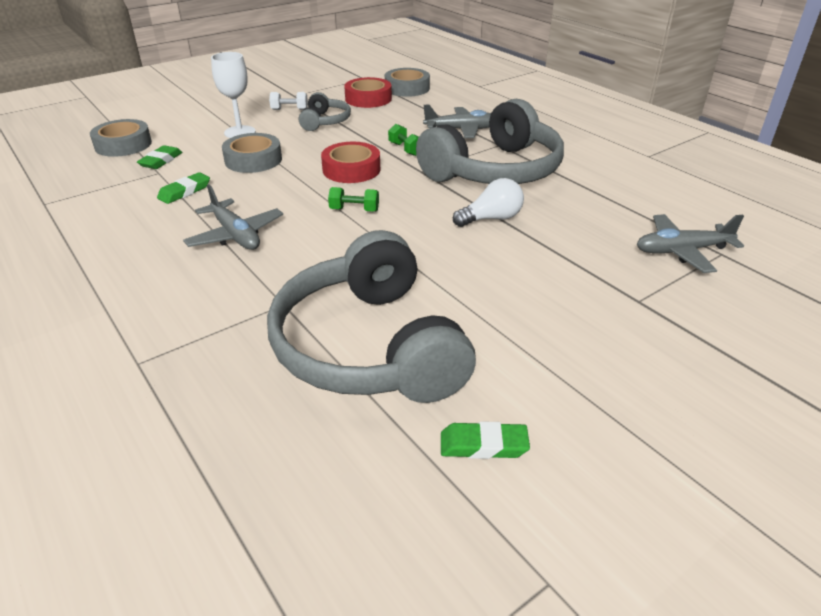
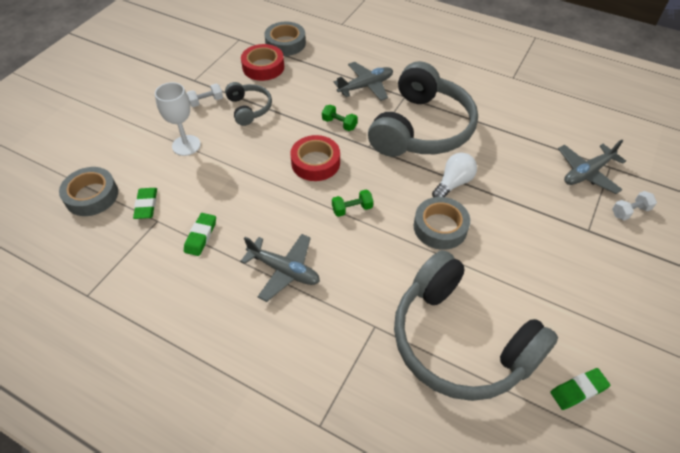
camera: 25 degrees left, 15 degrees up
grey tape [222,133,282,173] -> grey tape moved to [414,197,470,250]
none -> white dumbbell [612,191,657,221]

